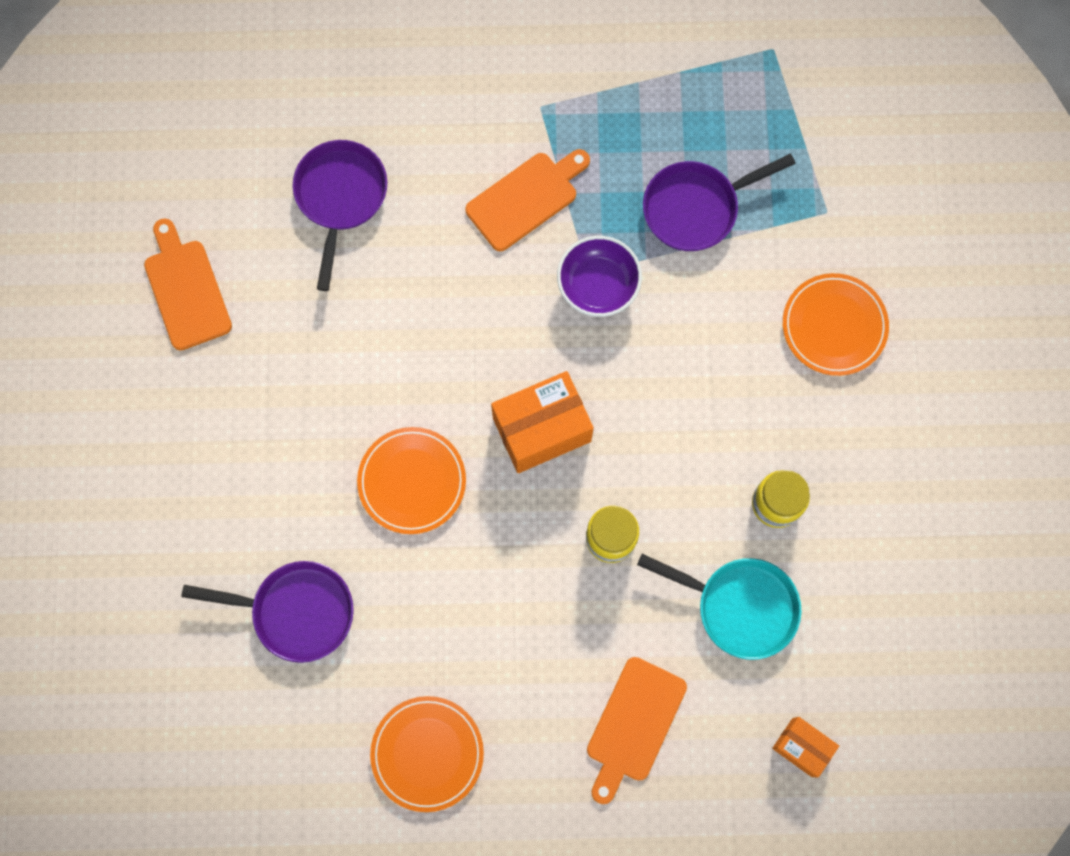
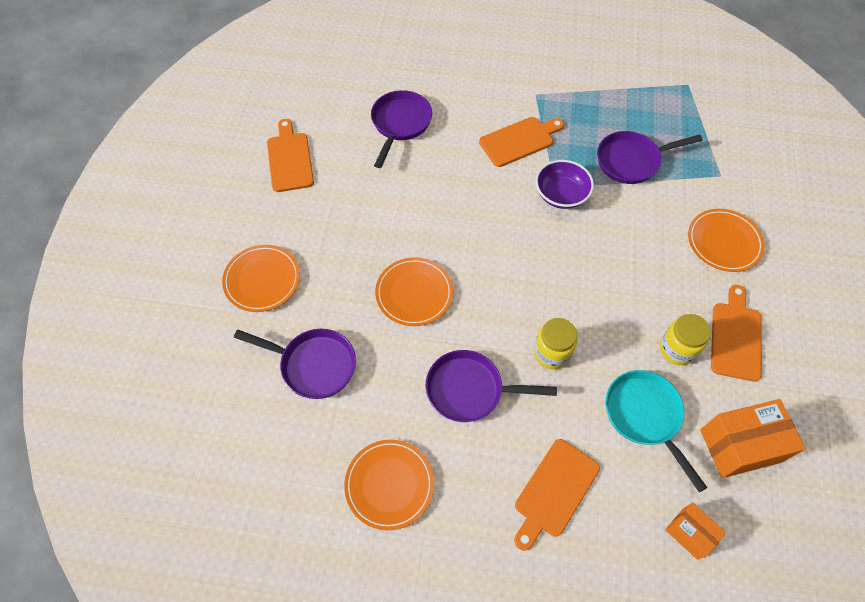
camera: 10 degrees right, 15 degrees down
orange box [491,371,594,473] -> orange box moved to [700,399,806,478]
turquoise pan [637,554,802,660] -> turquoise pan turned 150 degrees counterclockwise [606,370,707,493]
none -> orange plate [222,245,300,312]
none -> purple pan [426,350,557,422]
none -> orange cutting board [711,285,762,382]

